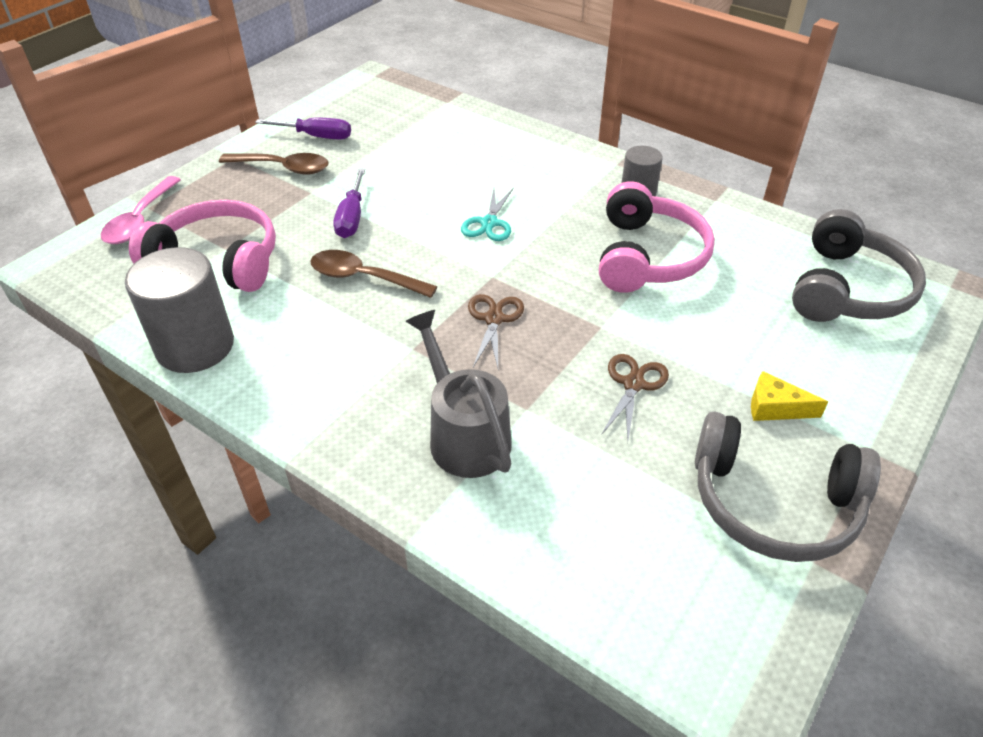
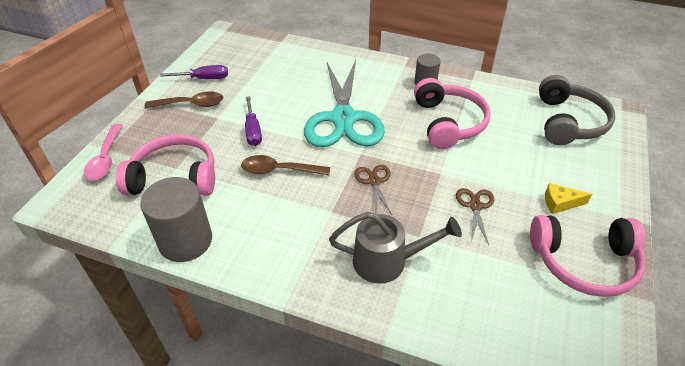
camera: 15 degrees left, 0 degrees up
grey watering can [405,310,512,478] -> grey watering can turned 135 degrees clockwise [329,212,462,284]
turquoise scissors [461,187,514,241] -> turquoise scissors [304,60,385,147], size x2.40
grey headphones [695,412,881,562] -> pink headphones [530,215,646,297]

